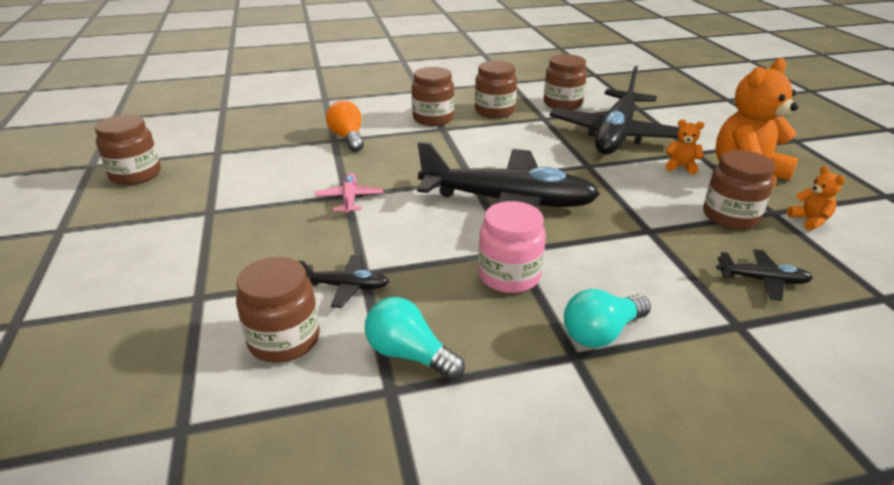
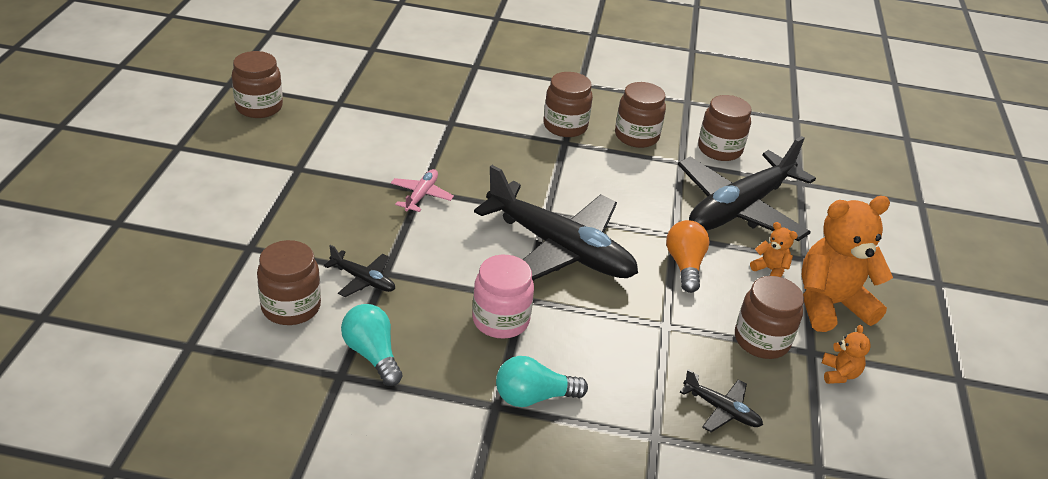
camera: 20 degrees right, 5 degrees up
orange light bulb [326,100,364,152] -> orange light bulb moved to [666,220,710,293]

